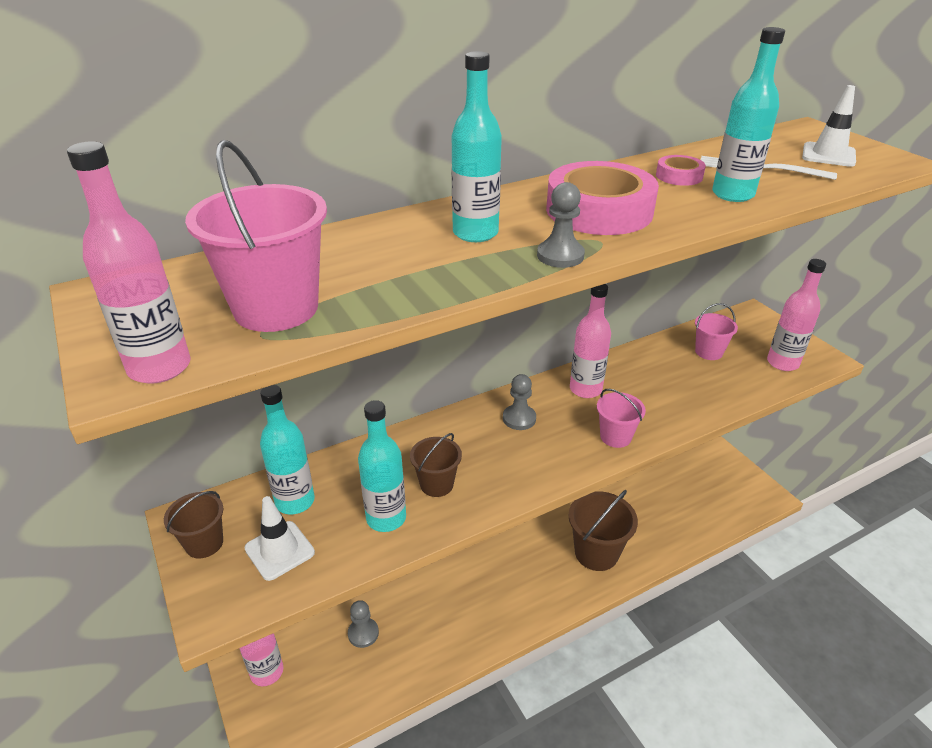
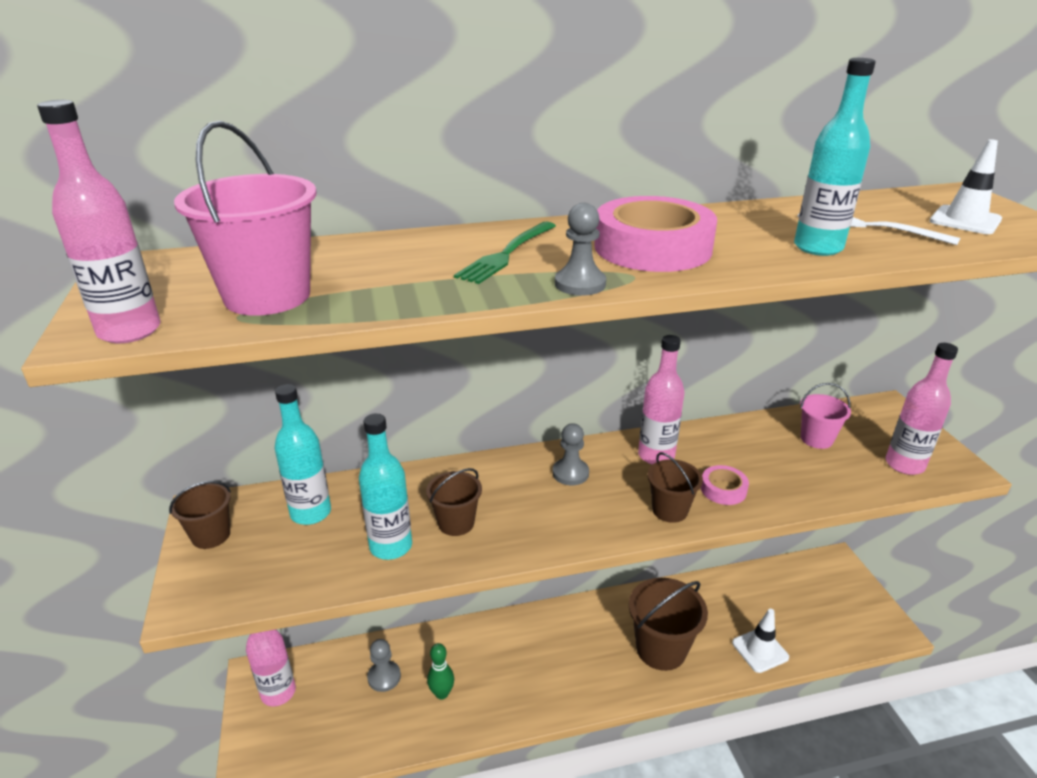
camera: 15 degrees right, 5 degrees down
white traffic cone [245,496,315,581] -> white traffic cone moved to [732,609,789,673]
turquoise bottle [452,51,502,242] -> green fork [454,222,556,284]
pink bucket [597,389,646,448] -> brown bucket [648,452,703,523]
pink tape [656,155,706,186] -> pink tape moved to [701,465,749,505]
none -> green bowling pin [427,643,454,700]

